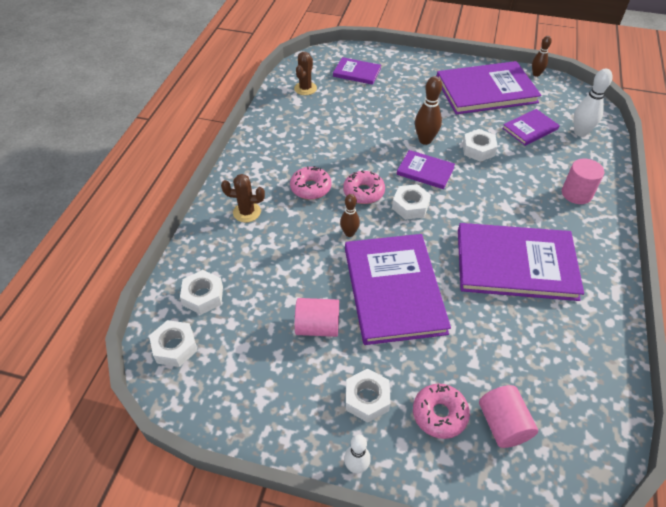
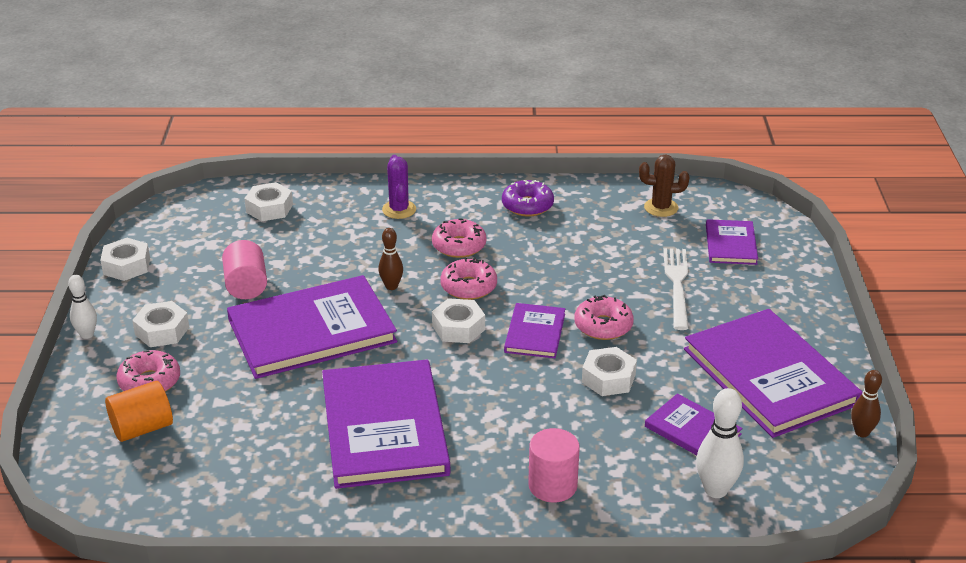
camera: 75 degrees right, 15 degrees down
white nut [149,320,197,367] -> white nut moved to [100,238,150,281]
brown cactus [221,174,265,222] -> purple cactus [382,155,416,219]
brown bowling pin [415,76,442,145] -> pink donut [574,295,634,340]
pink cylinder [479,385,538,448] -> orange cylinder [105,381,173,442]
none -> purple donut [502,180,554,216]
none -> white fork [663,248,689,330]

